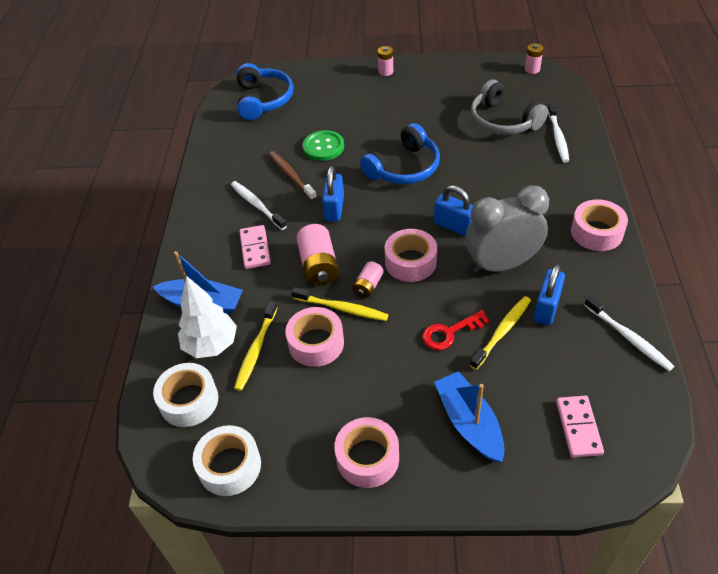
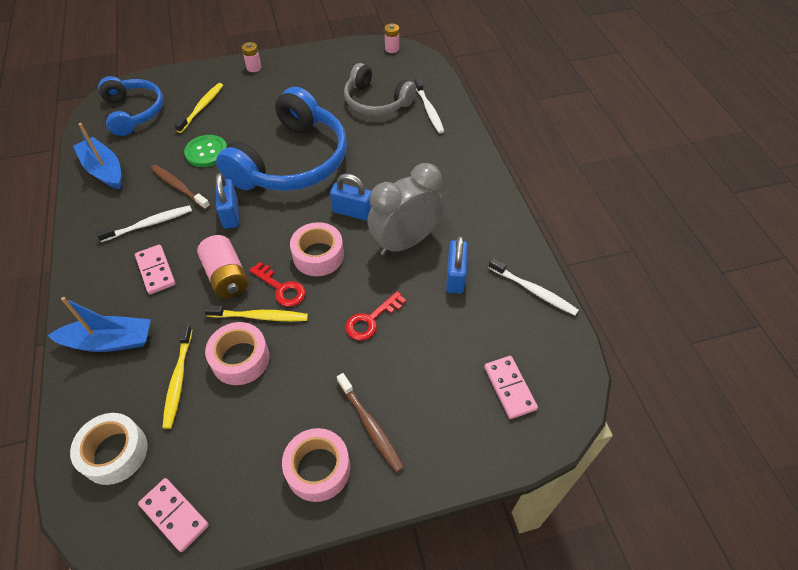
camera: 20 degrees left, 5 degrees up
white tree [178,276,237,358] -> none
white tape [193,425,261,496] -> pink domino [138,478,209,552]
white toothbrush [231,181,287,230] -> white toothbrush turned 120 degrees clockwise [96,205,192,242]
pink battery [352,261,384,298] -> red key [249,262,305,307]
blue headphones [360,123,440,184] -> blue headphones [216,87,347,191], size x1.64
blue boat [434,371,505,462] -> blue boat moved to [73,123,121,190]
yellow toothbrush [470,296,531,370] -> yellow toothbrush moved to [174,83,223,133]
pink tape [571,199,628,251] -> none
none -> brown toothbrush [337,373,404,472]

